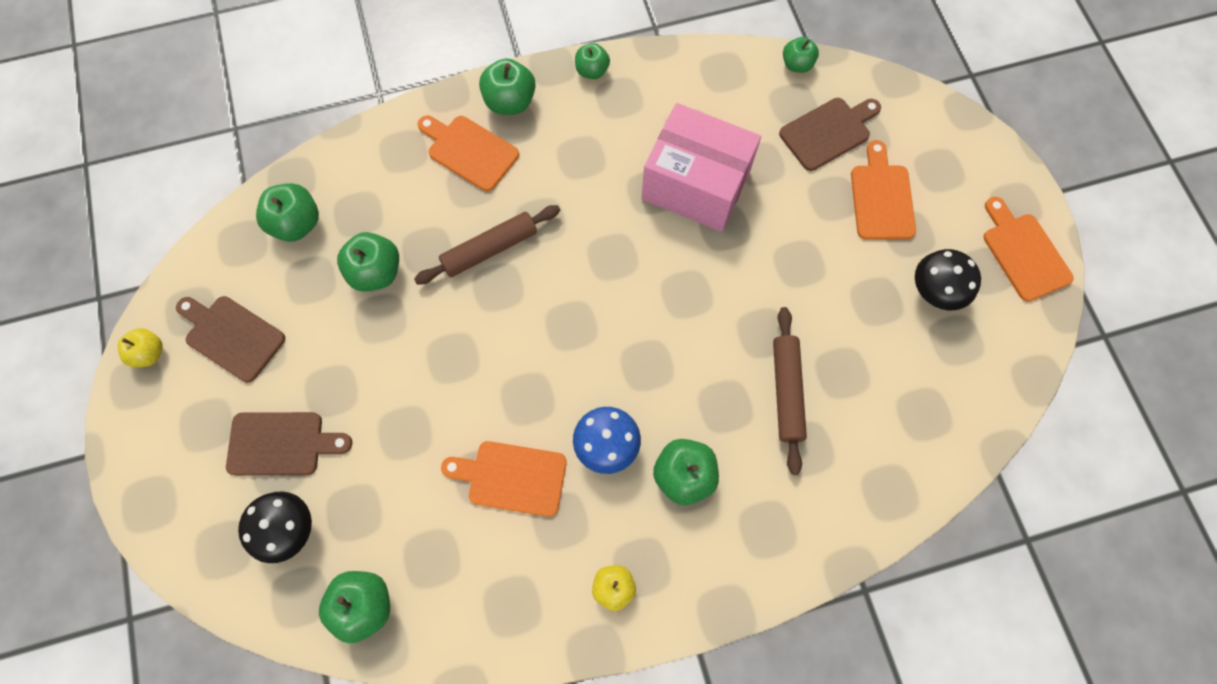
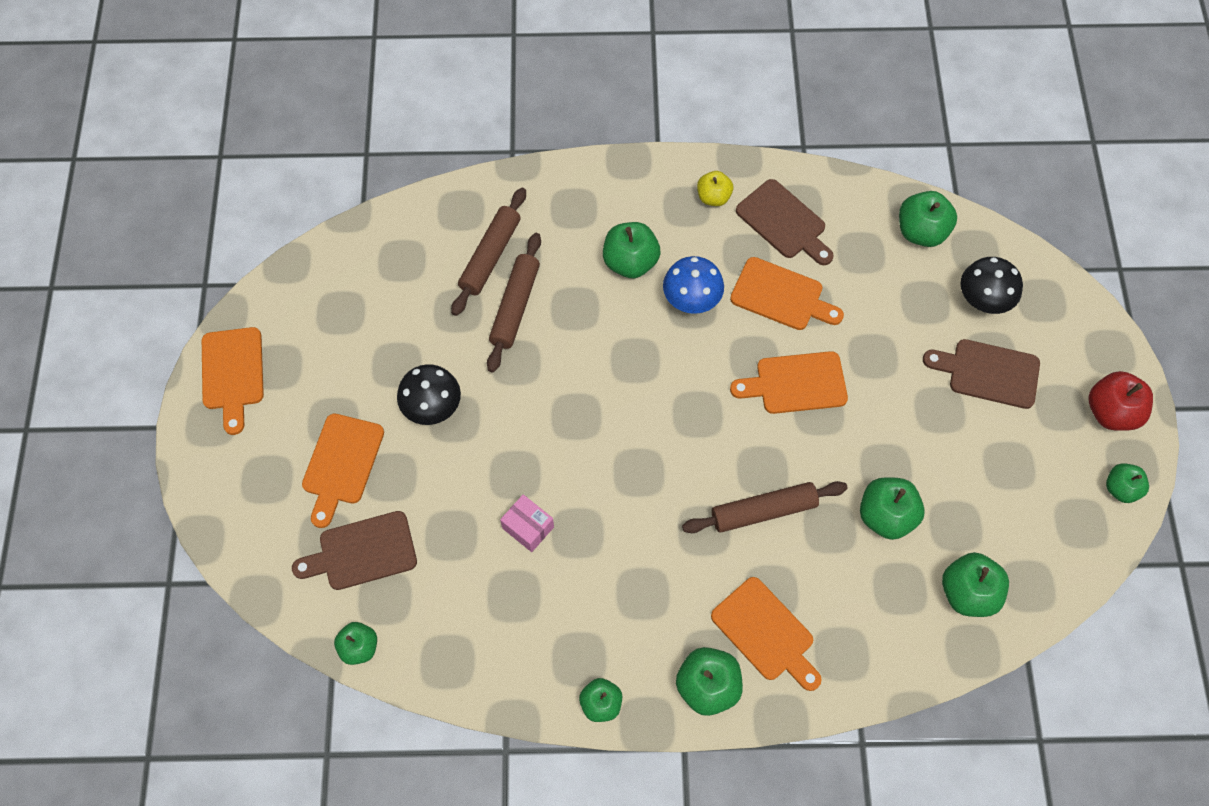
camera: 165 degrees left, 5 degrees down
yellow apple [118,328,163,367] -> green apple [1106,463,1149,503]
brown cutting board [176,296,285,383] -> brown cutting board moved to [736,179,834,265]
pink box [642,103,761,232] -> pink box [500,494,554,552], size x0.41
black mushroom [915,249,981,310] -> black mushroom moved to [397,364,461,425]
none -> brown rolling pin [451,188,526,316]
none -> orange cutting board [730,351,848,414]
none -> red apple [1089,371,1153,431]

